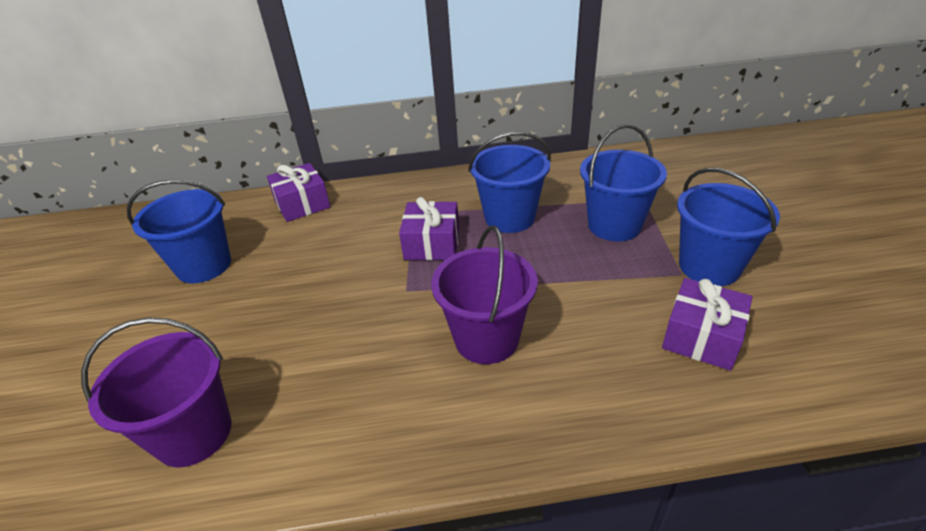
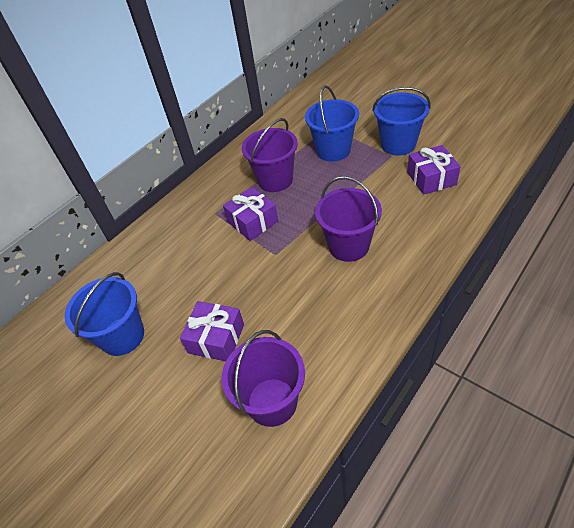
camera: 40 degrees left, 10 degrees up
purple gift [267,163,331,222] -> purple gift moved to [180,301,244,361]
blue bucket [468,132,551,233] -> purple bucket [242,118,298,192]

